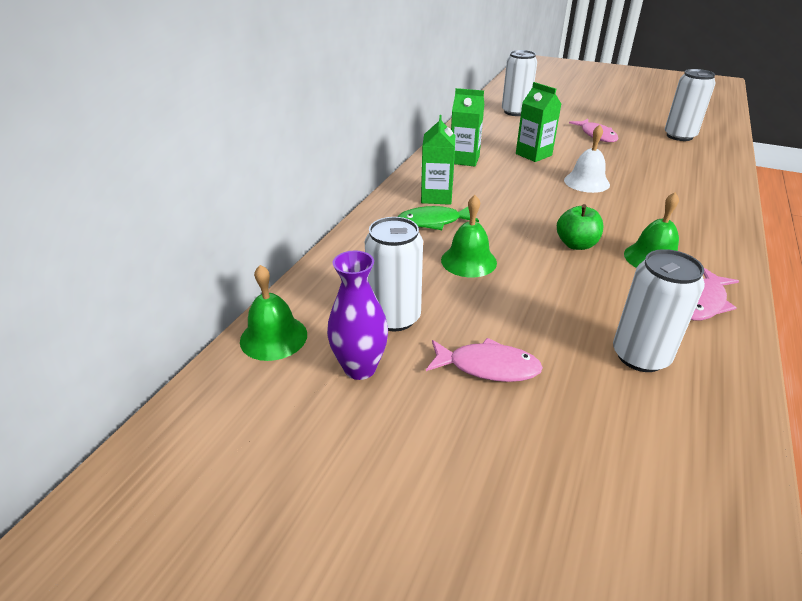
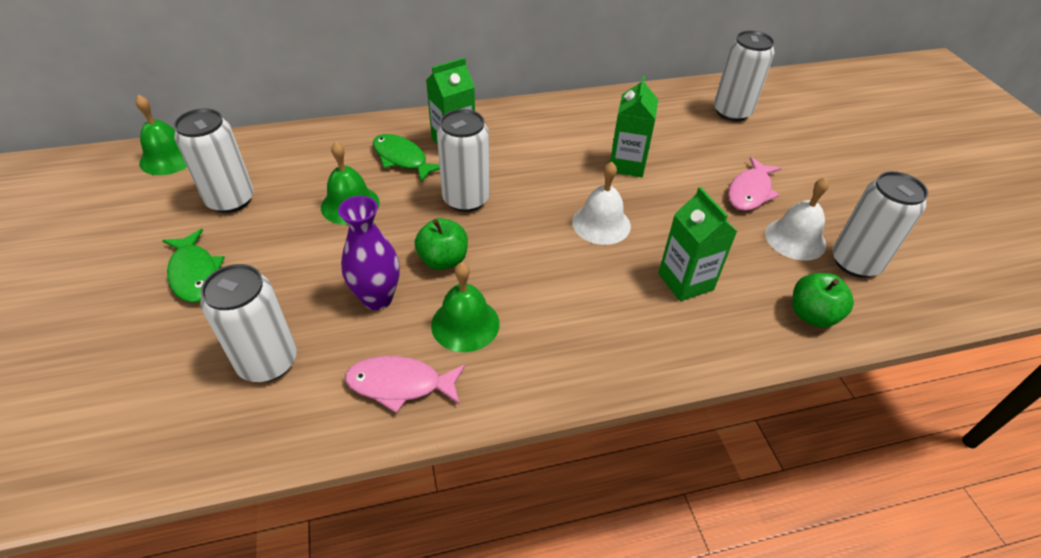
camera: 50 degrees right, 10 degrees up
purple vase [327,250,388,380] -> purple vase moved to [338,196,400,310]
pink fish [426,338,543,382] -> green fish [162,229,225,303]
green carton [451,88,484,166] -> green carton moved to [658,187,737,301]
none -> white can [437,109,490,212]
none -> white bell [765,177,829,261]
none -> green apple [792,273,854,328]

